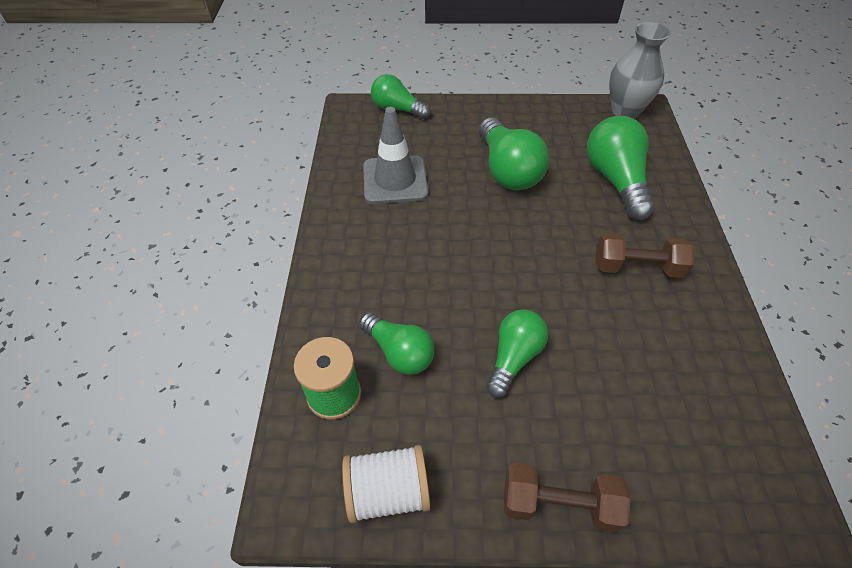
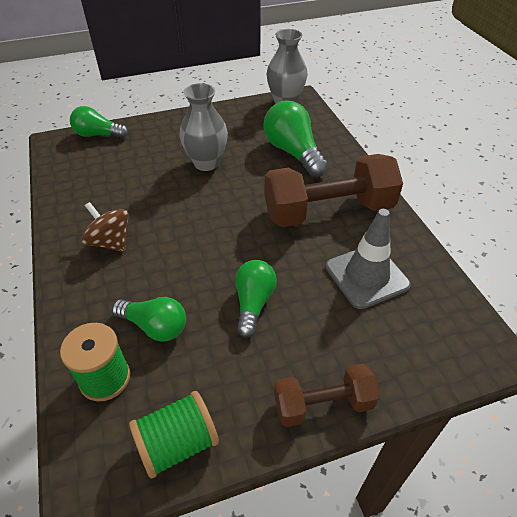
camera: 20 degrees left, 5 degrees down
white spool [342,445,430,523] -> green spool [129,391,219,478]
grey traffic cone [363,107,428,204] -> grey traffic cone moved to [326,209,411,309]
green light bulb [479,118,549,190] -> grey vase [180,83,228,171]
brown dumbbell [596,233,694,278] -> brown dumbbell [264,154,403,227], size x1.80
none -> brown spinning top [82,202,129,252]

